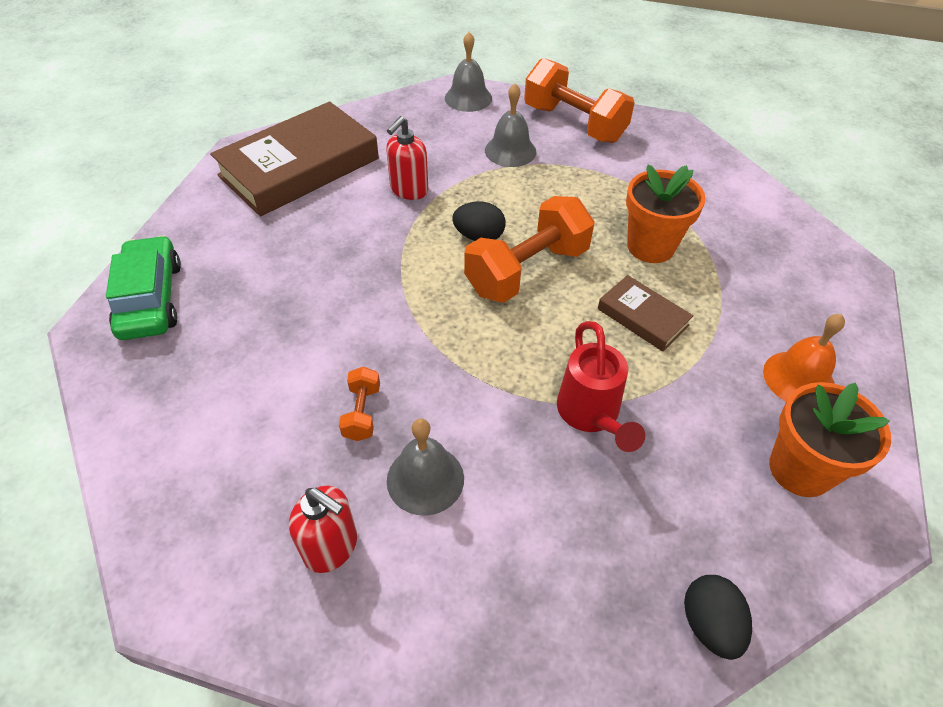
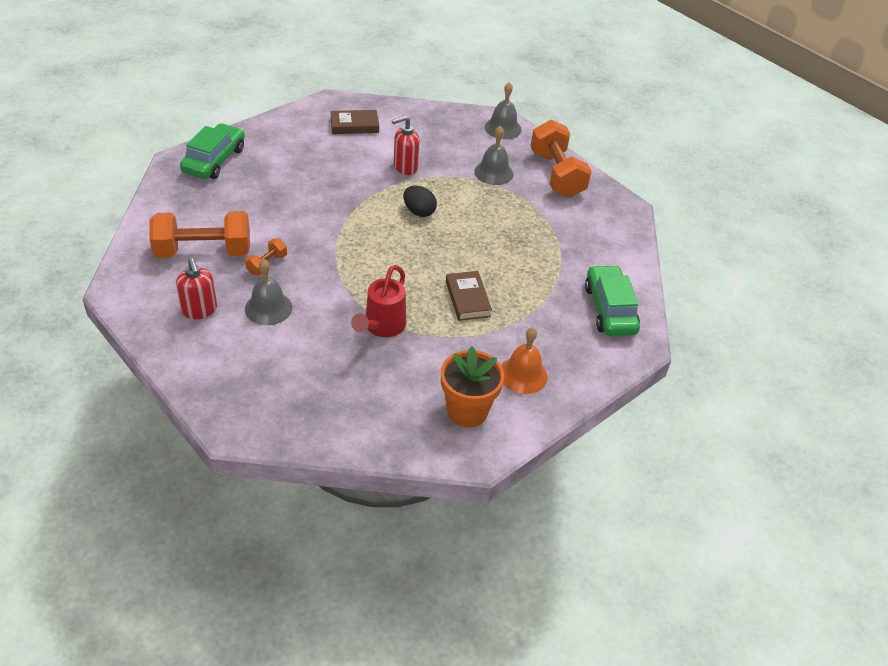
camera: 30 degrees right, 5 degrees down
brown book [210,101,379,217] -> brown book [330,110,379,134], size x0.48
orange dumbbell [464,196,595,303] -> orange dumbbell moved to [149,211,250,258]
orange flower pot [626,164,706,263] -> none
black egg [684,575,752,660] -> none
none -> green car [585,265,640,336]

